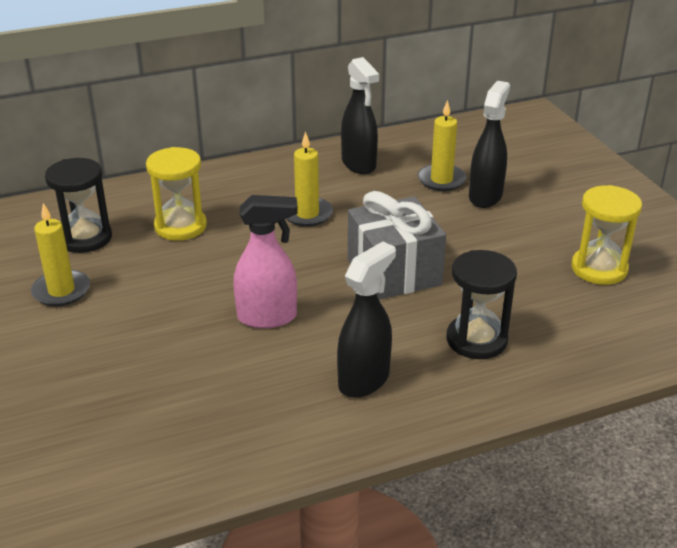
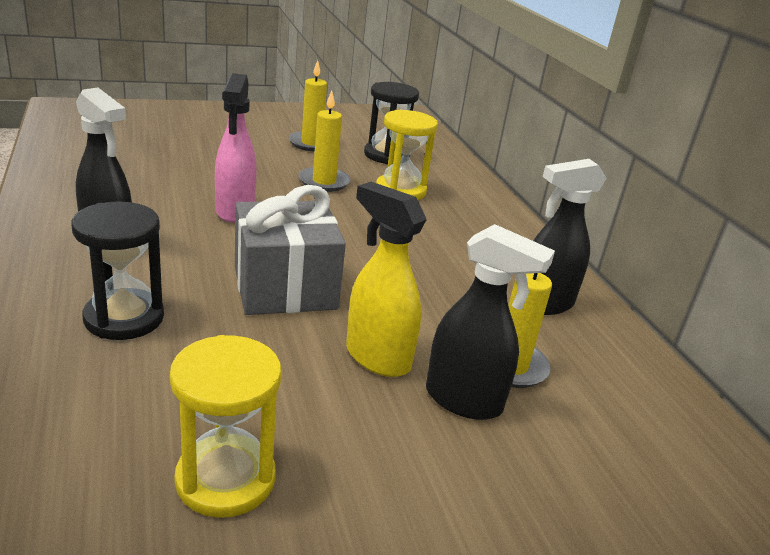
camera: 90 degrees right, 5 degrees down
yellow candle [286,131,333,227] -> yellow candle moved to [298,91,351,192]
none -> yellow spray bottle [346,182,427,377]

